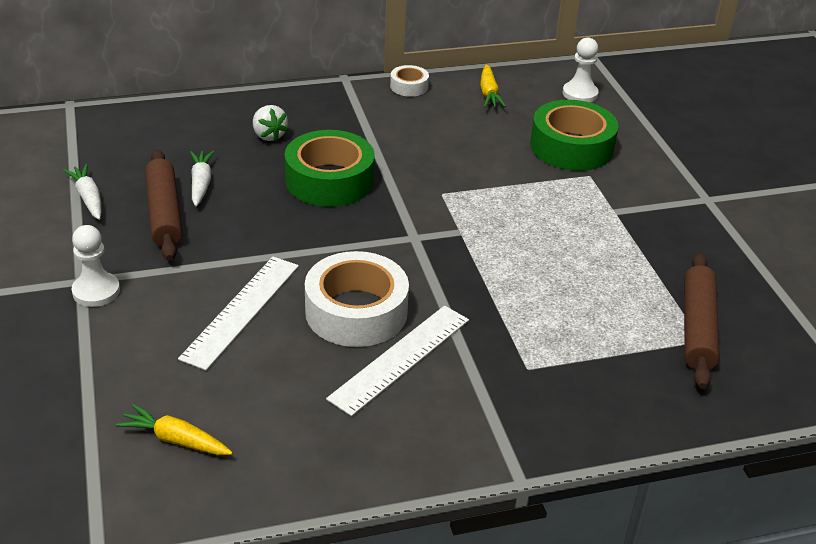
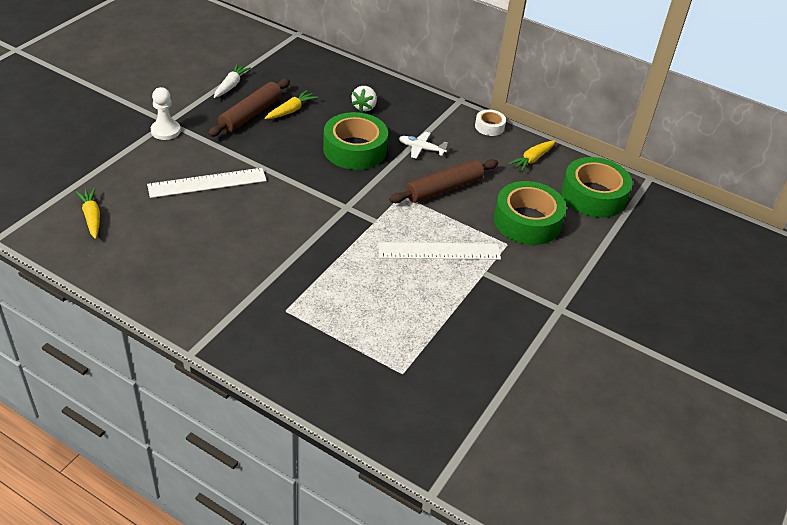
camera: 45 degrees right, 5 degrees up
white carrot [190,151,214,206] -> yellow carrot [264,90,318,119]
white tape [305,251,409,347] -> none
white ruler [326,305,469,416] -> white ruler moved to [378,242,501,260]
white pawn [563,38,599,102] -> green tape [561,157,632,218]
brown rolling pin [684,253,720,389] -> brown rolling pin moved to [389,159,498,203]
none -> white plane [399,132,448,159]

